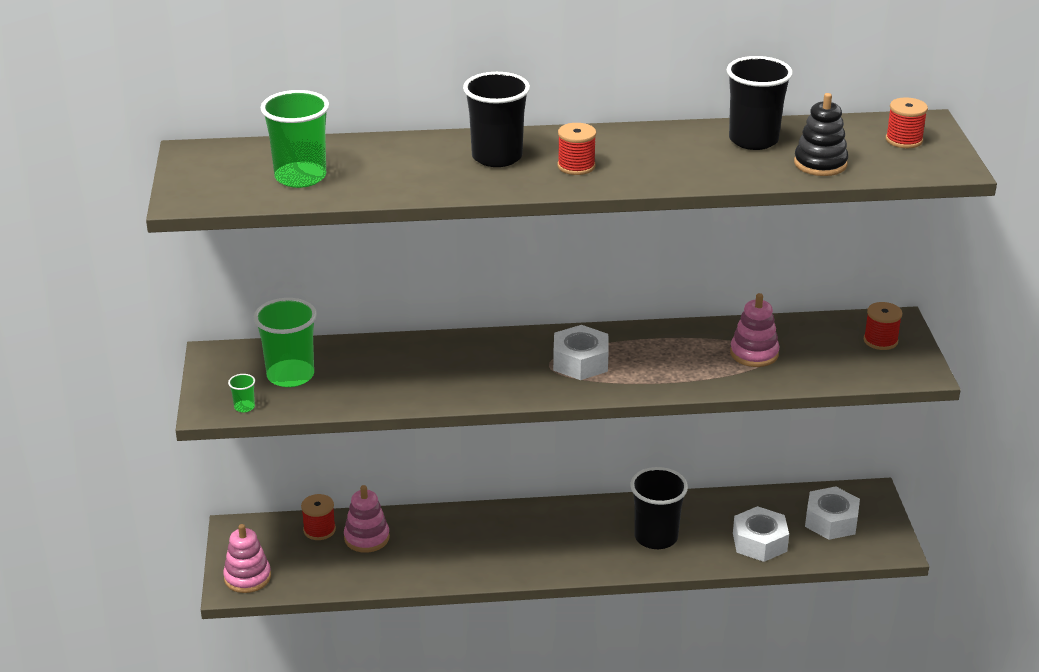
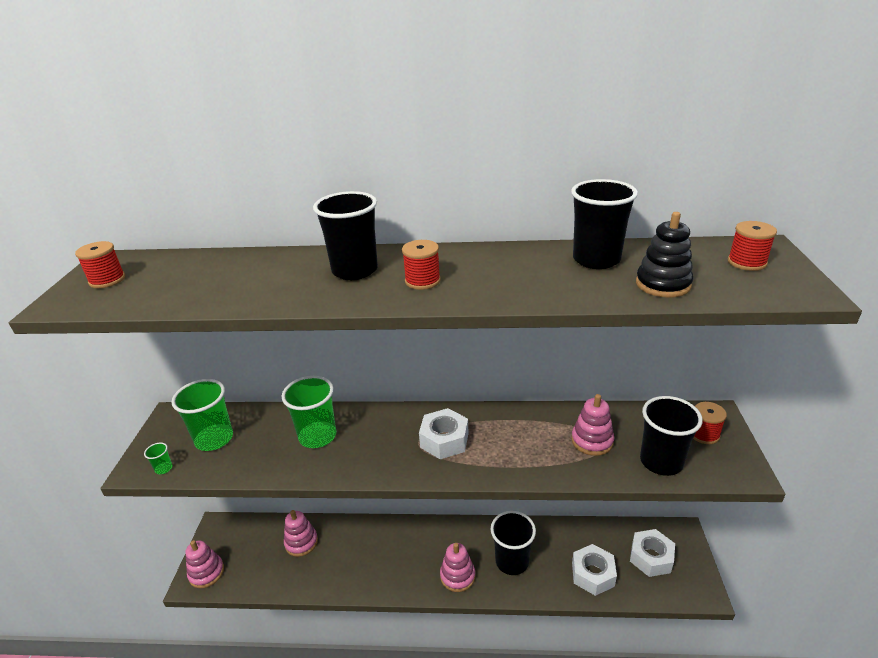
camera: 10 degrees right, 0 degrees up
green cup [261,90,329,188] -> green cup moved to [282,376,336,448]
red spool [301,494,336,540] -> red spool moved to [75,241,125,288]
none -> pink stacking toy [440,543,475,592]
none -> black cup [640,396,703,476]

